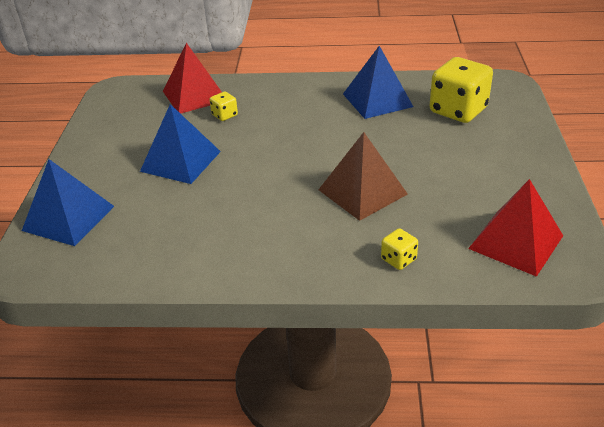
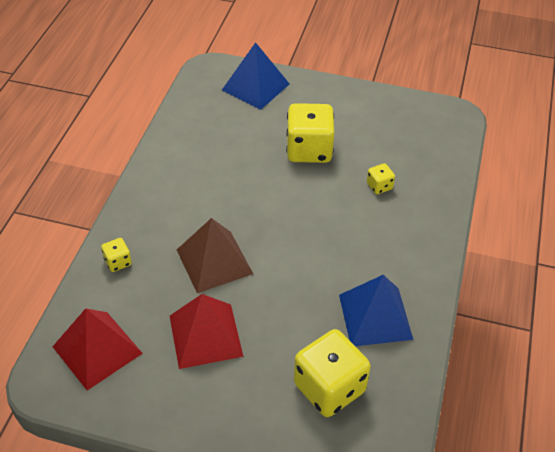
camera: 100 degrees right, 10 degrees up
blue pyramid [140,104,221,184] -> yellow dice [286,103,335,163]
red pyramid [163,43,222,114] -> red pyramid moved to [170,294,243,369]

